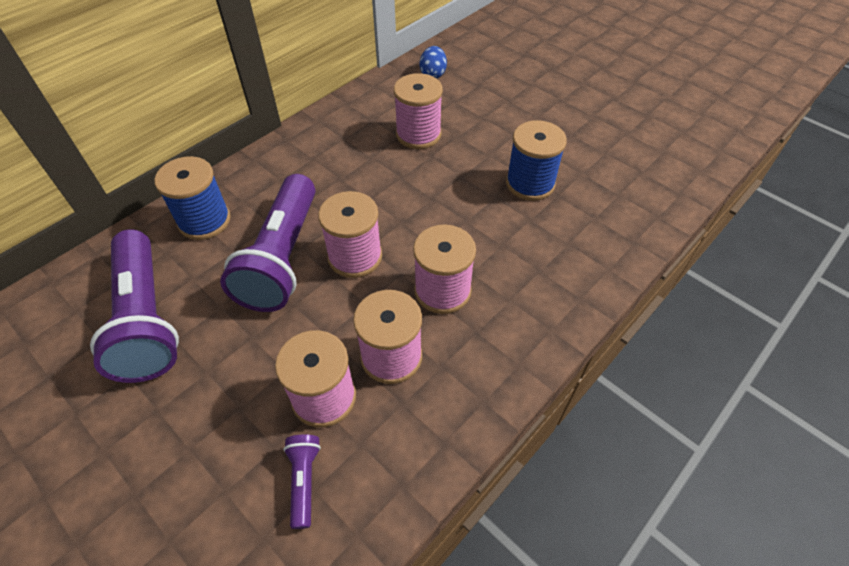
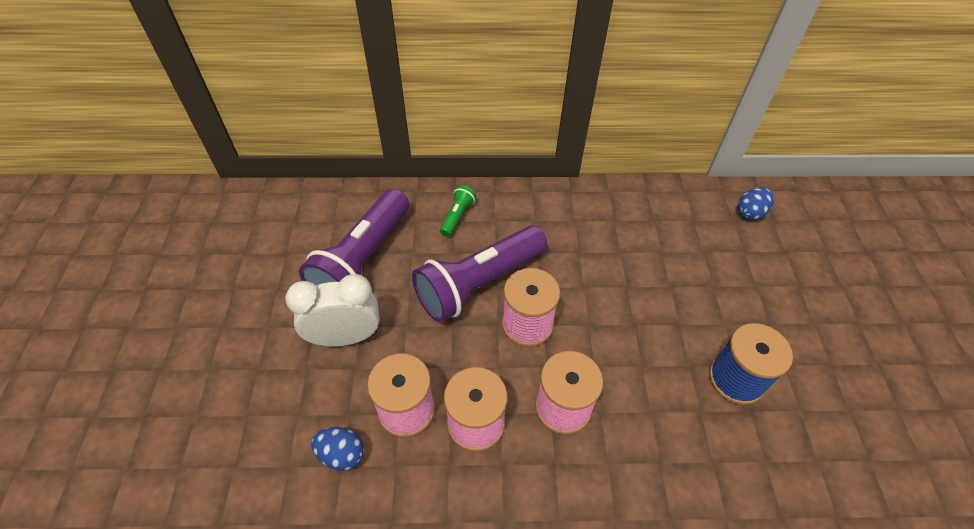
camera: 45 degrees right, 0 degrees up
blue spool [154,156,231,240] -> green flashlight [440,185,476,237]
purple flashlight [283,434,321,529] -> blue egg [311,427,364,471]
pink spool [394,73,443,149] -> none
none -> white clock [285,274,379,346]

